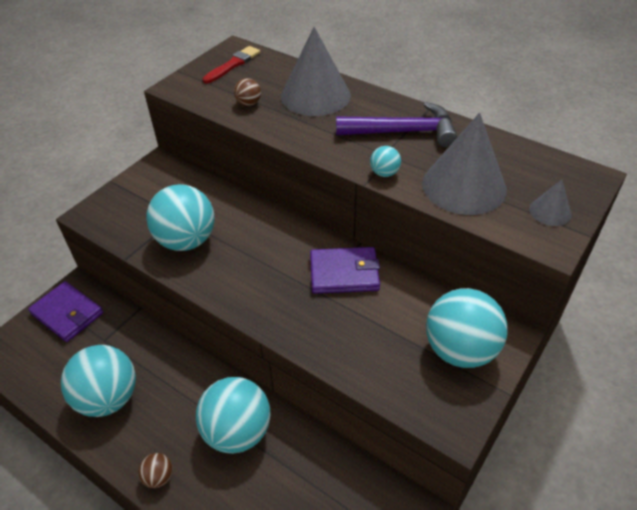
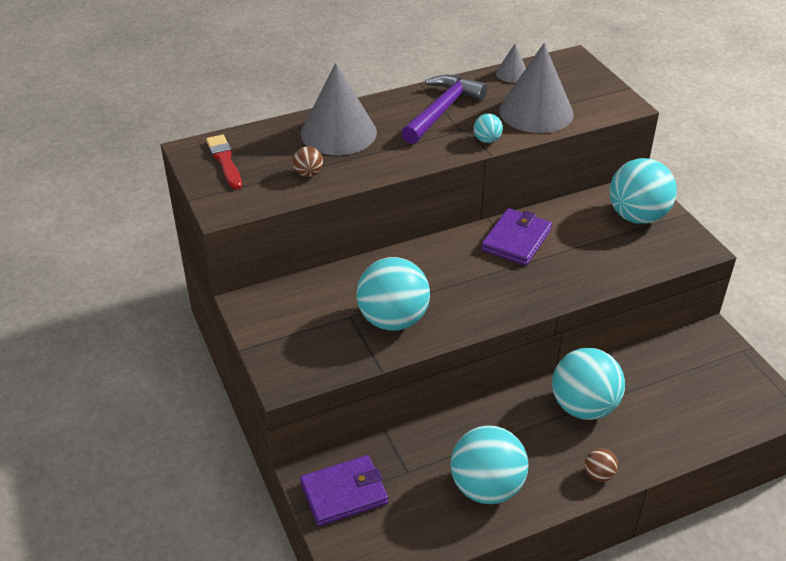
camera: 60 degrees left, 5 degrees down
grey cone [529,180,571,226] -> grey cone moved to [496,44,526,83]

